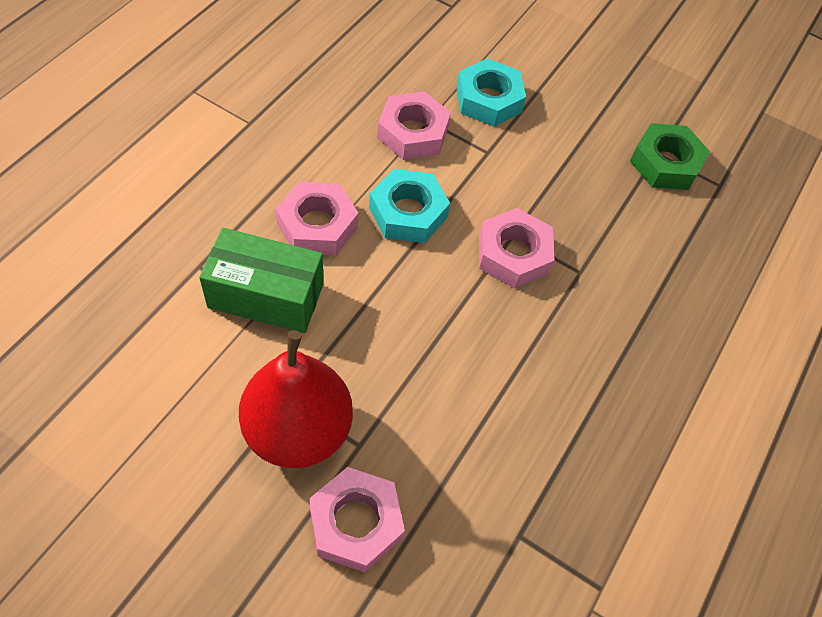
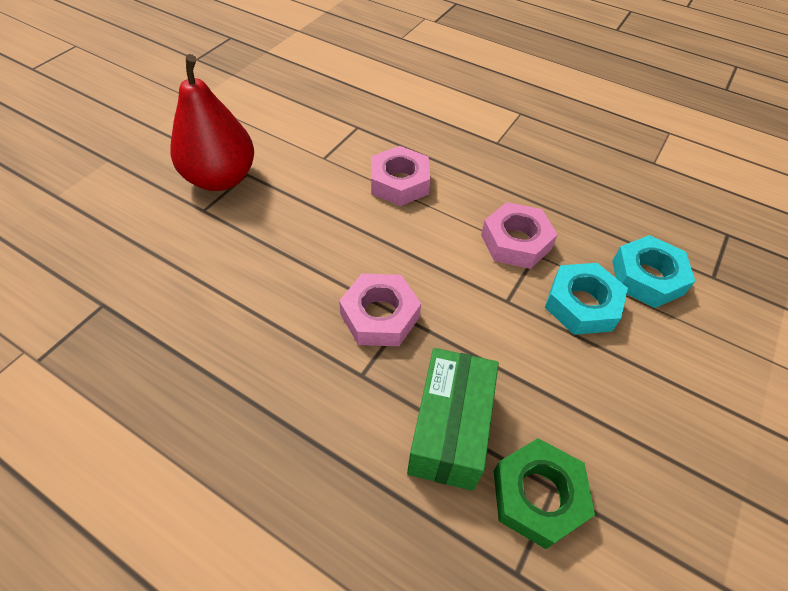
camera: 95 degrees right, 5 degrees down
green box [199,228,323,333] -> green box moved to [407,348,499,491]
pink nut [309,467,405,573] -> none
turquoise nut [369,169,450,243] -> turquoise nut moved to [612,235,695,308]

